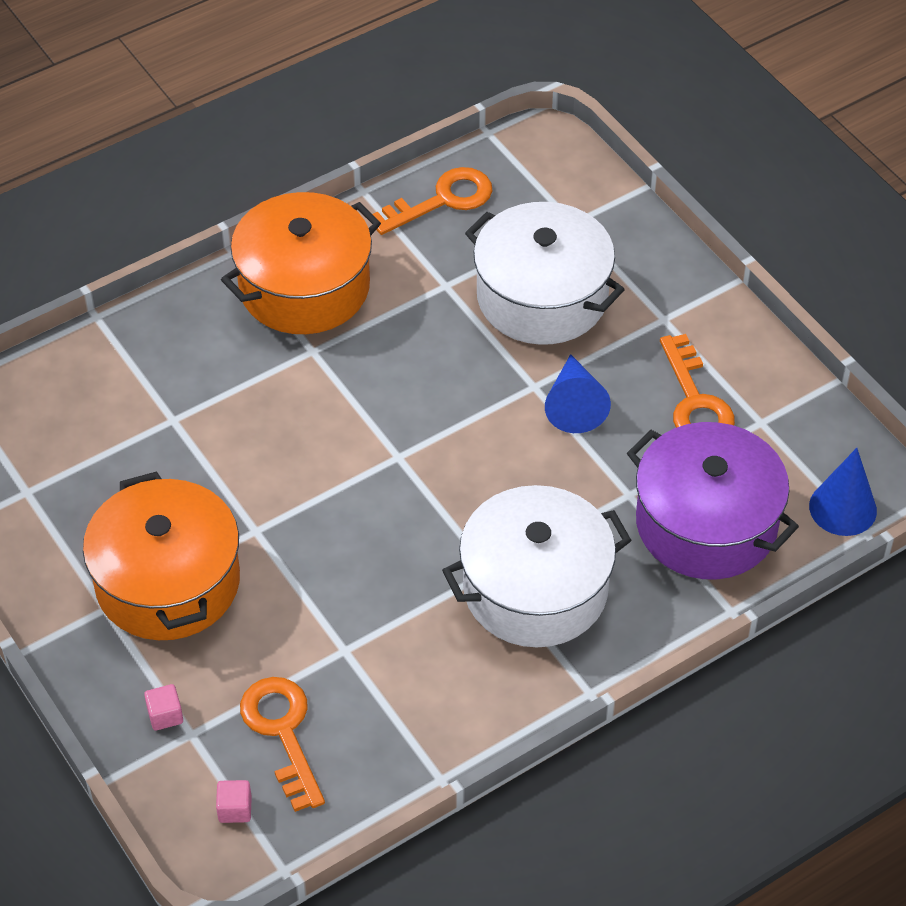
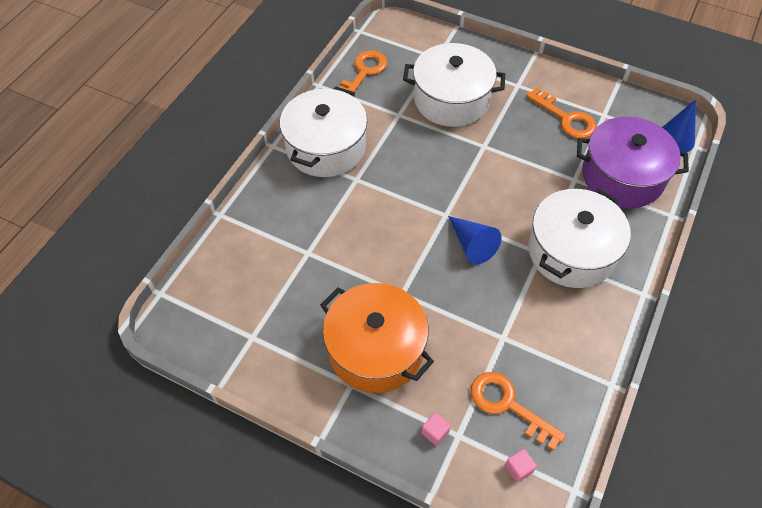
camera: 30 degrees left, 5 degrees up
orange pot [221,192,381,334] -> white pot [280,86,368,177]
blue cone [545,354,611,433] -> blue cone moved to [448,216,502,264]

